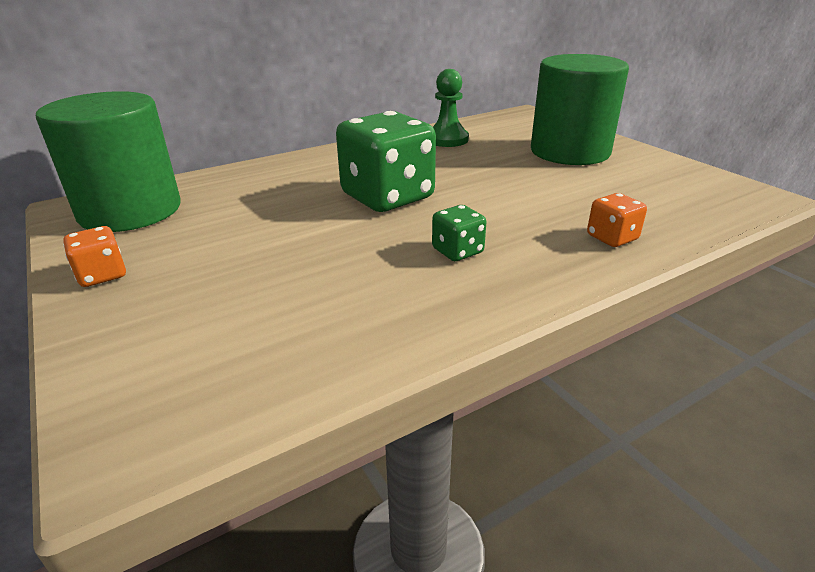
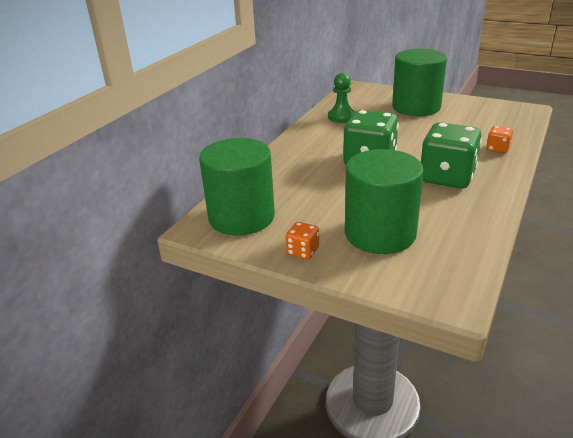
camera: 30 degrees left, 0 degrees up
green dice [432,205,486,261] -> green dice [421,122,482,189], size x2.18
none -> green cylinder [345,149,424,254]

